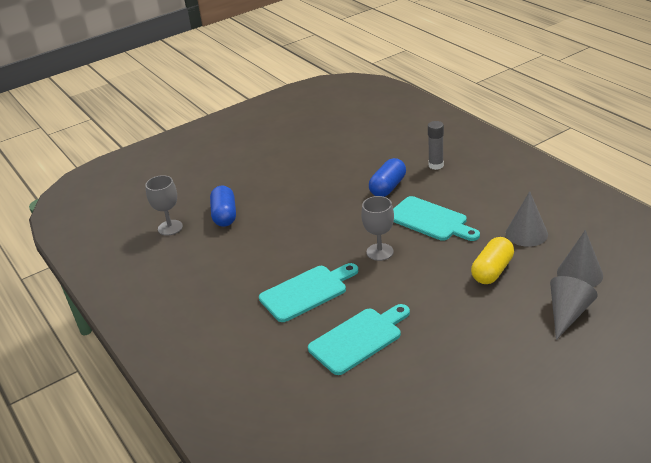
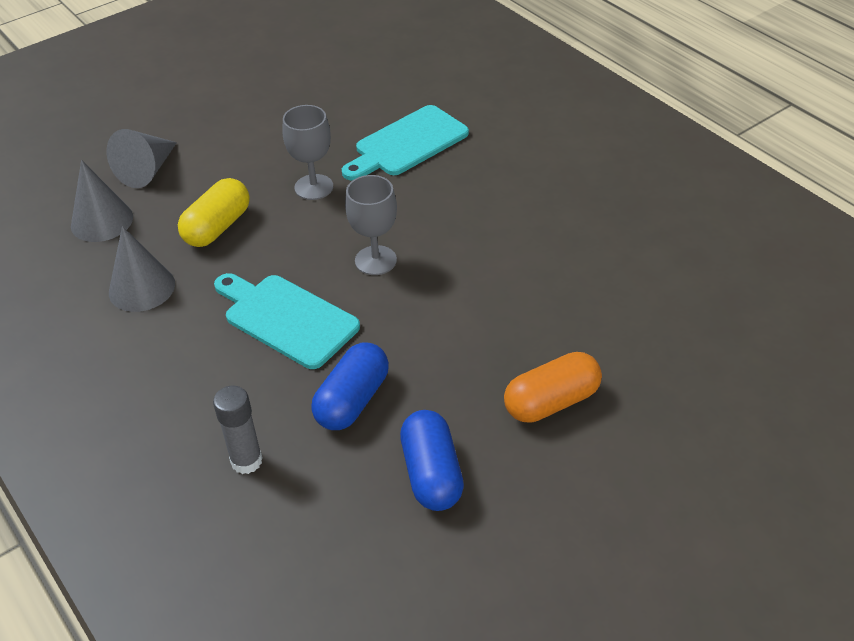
camera: 175 degrees right, 10 degrees up
grey goblet [145,175,183,236] -> grey goblet moved to [283,105,333,200]
blue capsule [210,186,236,227] -> blue capsule moved to [400,410,464,511]
turquoise cutting board [259,263,358,322] -> none
none -> orange capsule [504,352,602,423]

